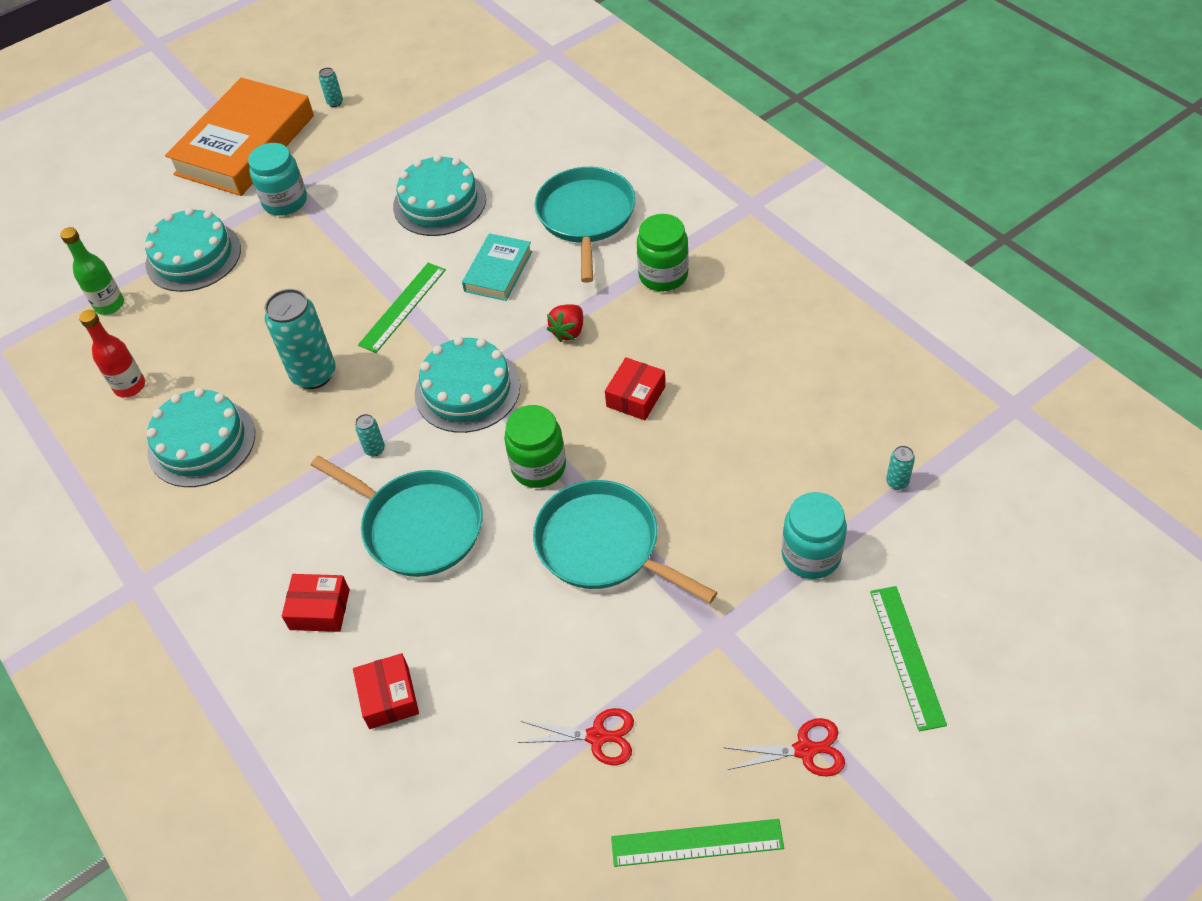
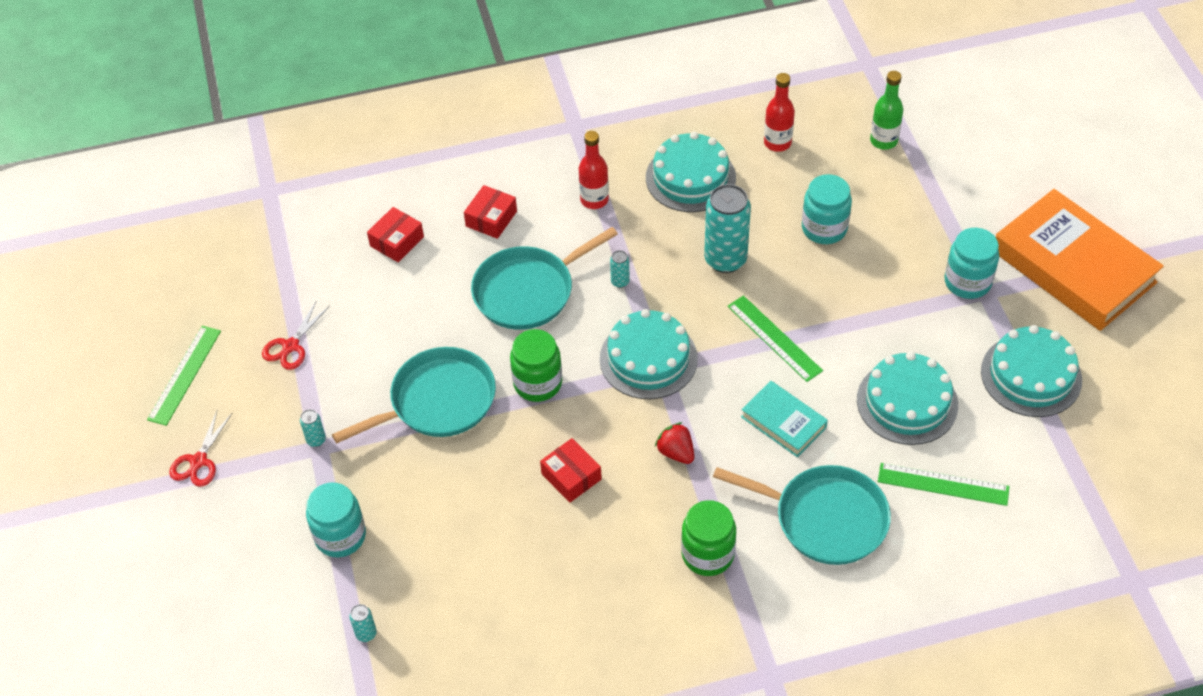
camera: 110 degrees right, 0 degrees up
turquoise cake [145,208,241,292] -> turquoise cake moved to [981,325,1082,417]
turquoise can [319,67,343,107] -> turquoise can moved to [300,409,326,447]
red box [353,653,419,729] -> red box turned 60 degrees counterclockwise [367,207,424,262]
green ruler [870,586,947,731] -> green ruler moved to [878,463,1010,506]
none -> red bottle [579,131,609,209]
none -> turquoise jar [802,174,852,244]

